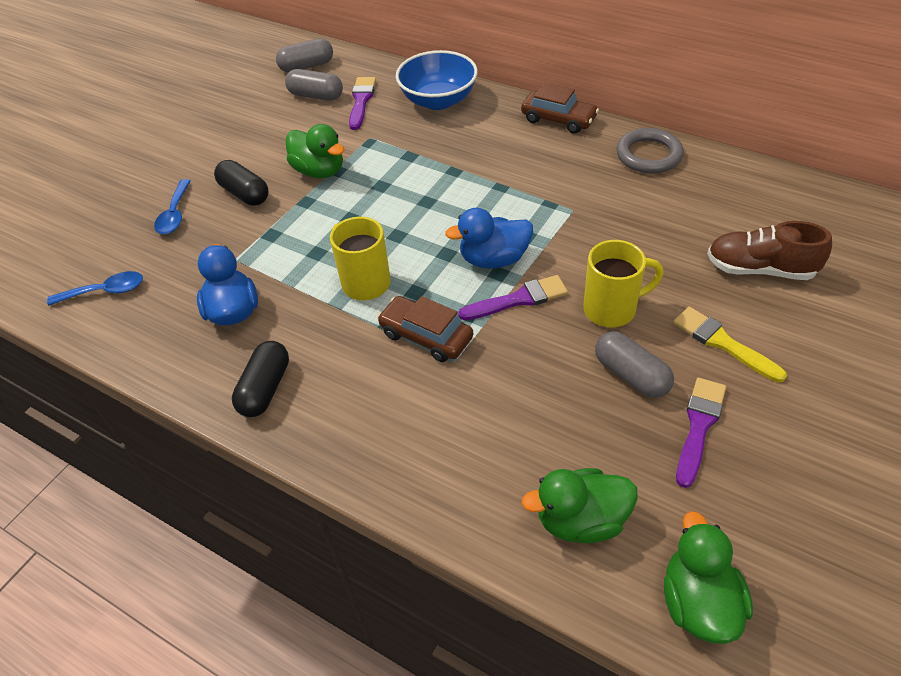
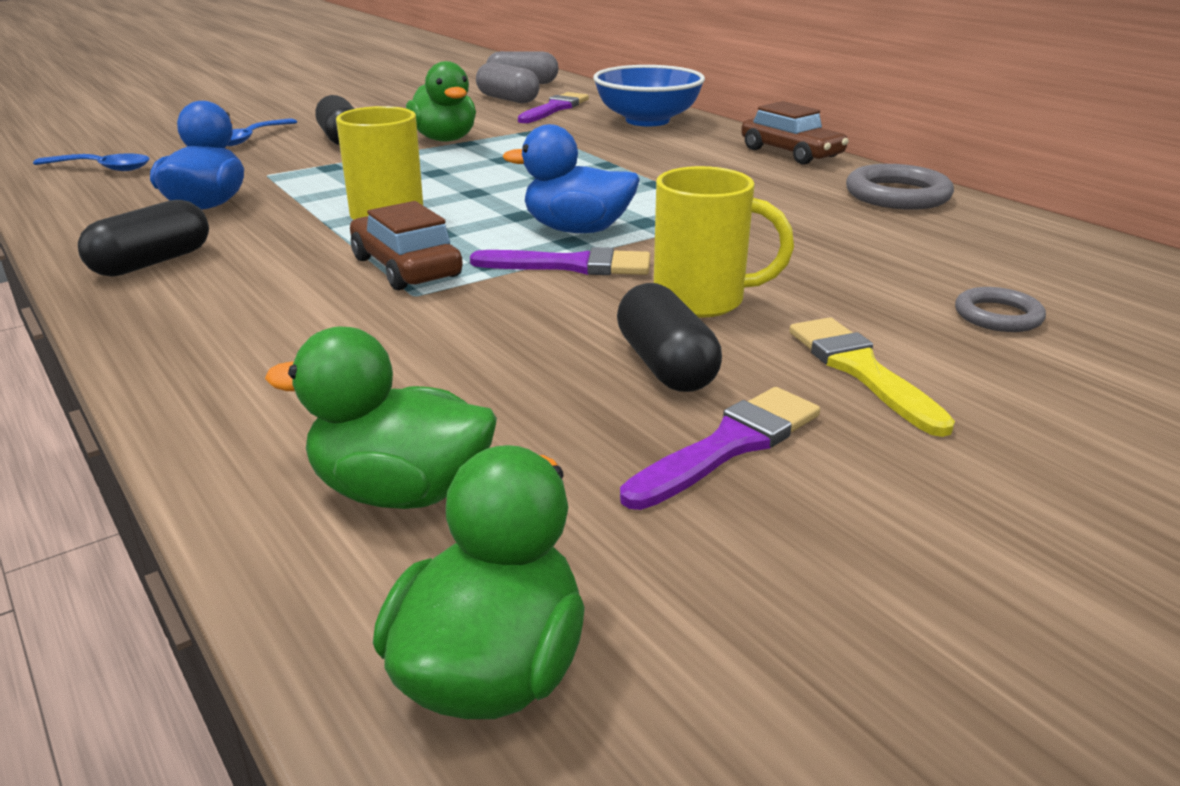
camera: 20 degrees right, 20 degrees down
grey capsule [595,331,674,398] -> black capsule [617,283,722,392]
brown shoe [707,221,832,280] -> grey ring [955,287,1046,332]

